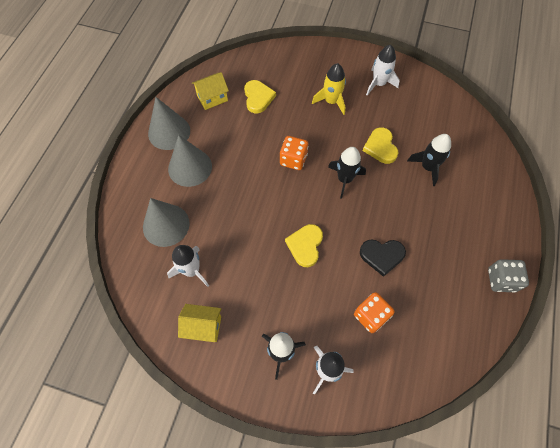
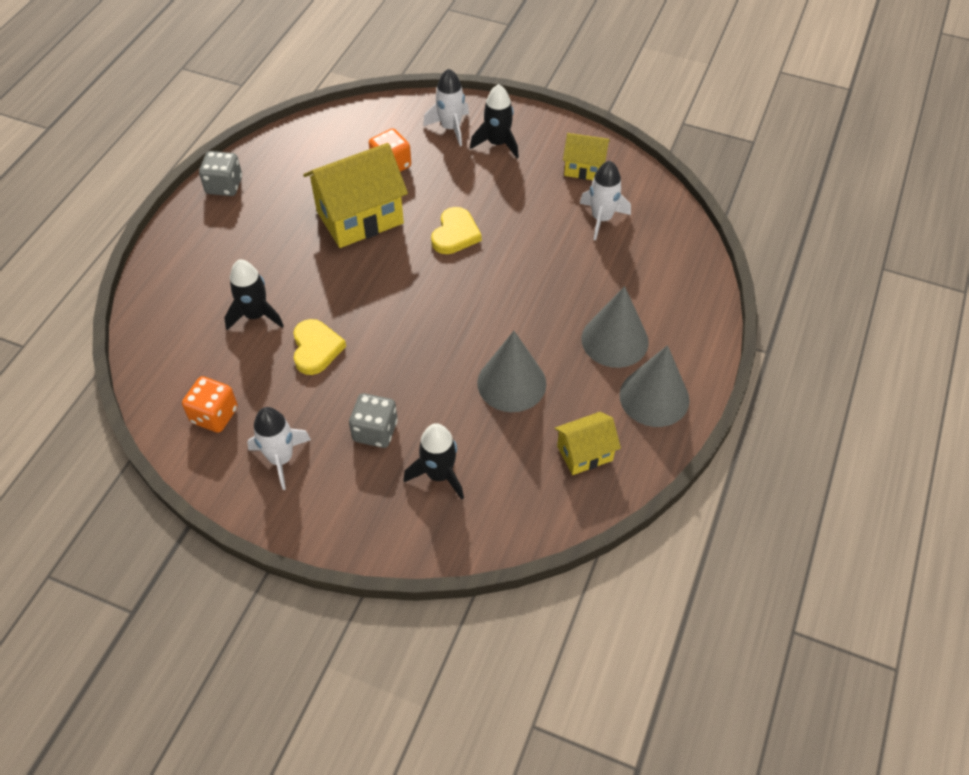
camera: 175 degrees left, 10 degrees down
grey cone [143,198,190,247] -> grey cone moved to [477,331,546,412]
yellow heart [244,80,276,113] -> none
orange dice [280,136,308,170] -> orange dice moved to [182,376,238,433]
yellow rocket [312,63,346,115] -> grey dice [349,393,398,448]
black rocket [328,147,366,199] -> black rocket moved to [404,423,464,500]
black heart [360,239,406,277] -> yellow house [303,143,408,248]

